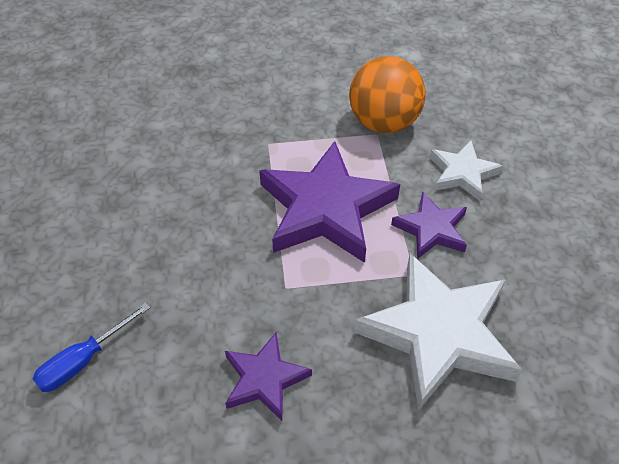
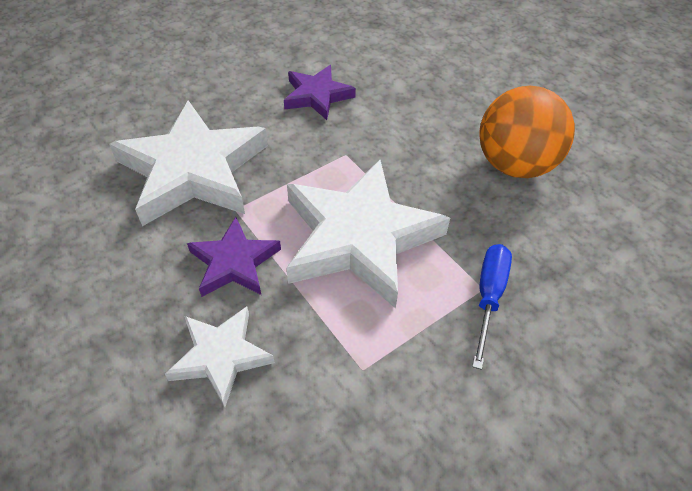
camera: 150 degrees right, 0 degrees up
blue screwdriver [33,303,151,392] -> blue screwdriver moved to [472,244,512,370]
purple star [259,141,400,263] -> white star [286,160,450,309]
orange ball [349,56,426,133] -> orange ball moved to [479,86,575,178]

